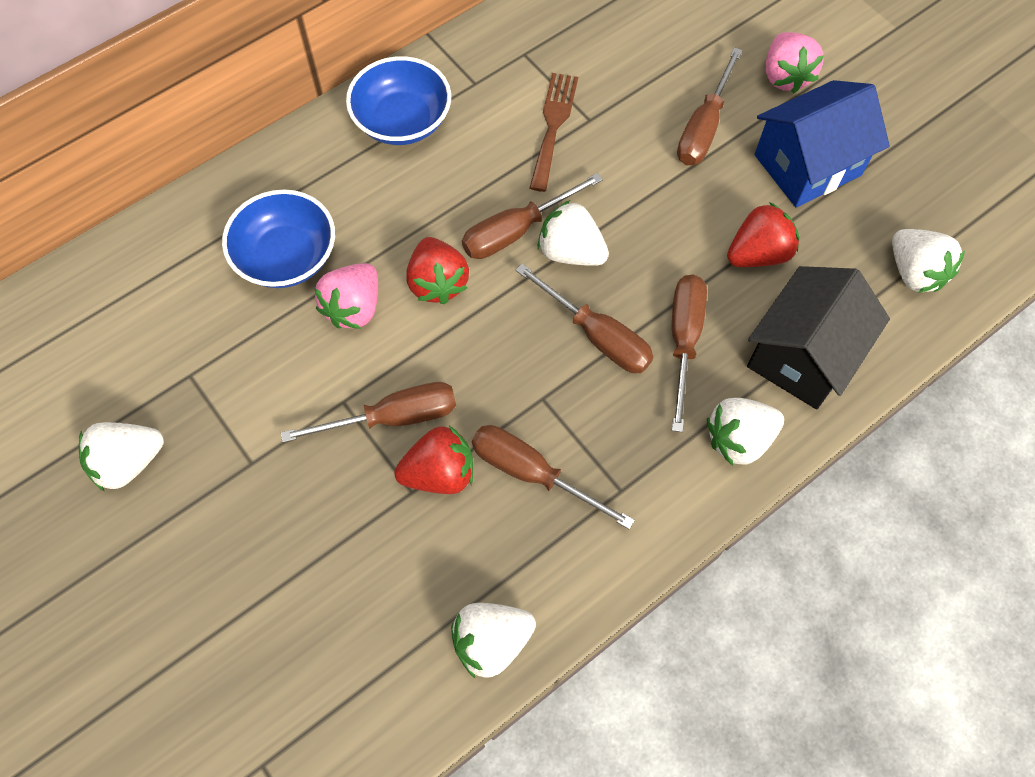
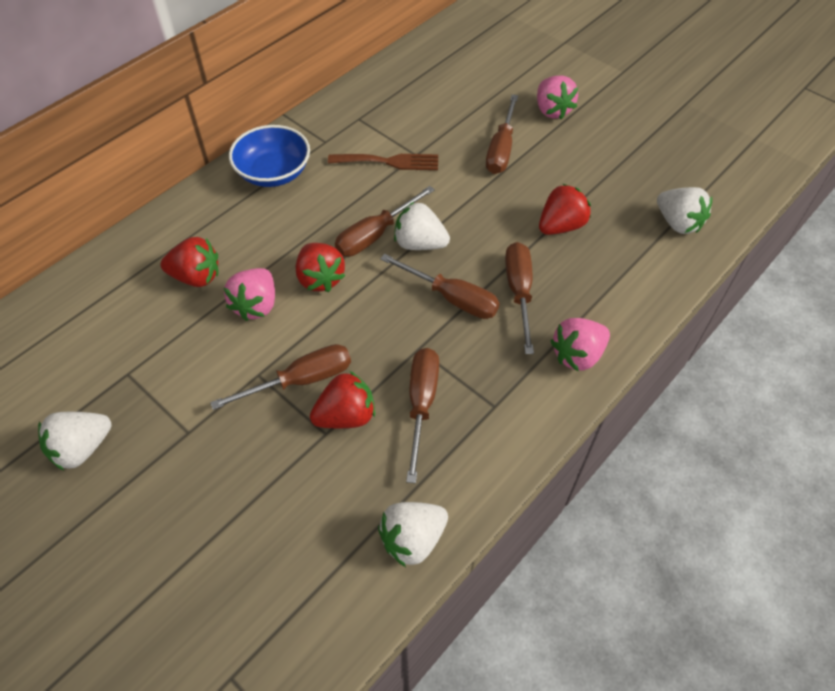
camera: 10 degrees left, 10 degrees down
blue bowl [222,189,335,288] -> red strawberry [160,237,219,287]
brown screwdriver [472,425,635,529] -> brown screwdriver turned 75 degrees clockwise [406,348,439,483]
brown fork [529,73,578,192] -> brown fork turned 90 degrees clockwise [328,154,438,170]
white strawberry [707,398,784,466] -> pink strawberry [550,318,610,371]
black house [747,266,890,409] -> none
blue house [754,80,890,207] -> none

